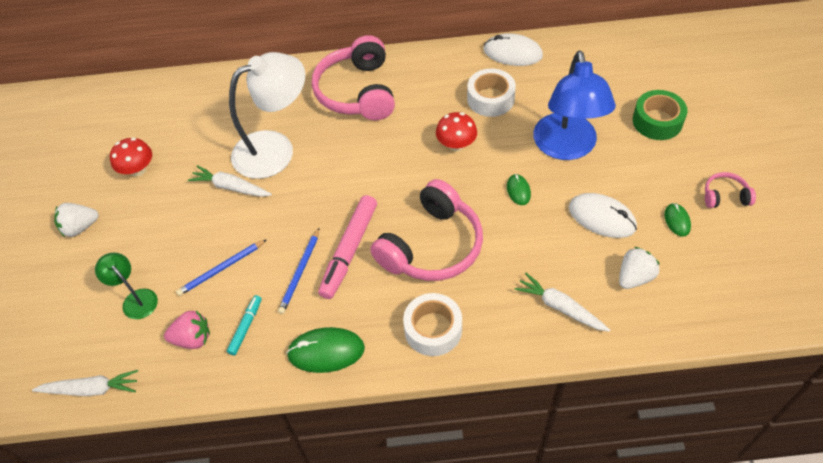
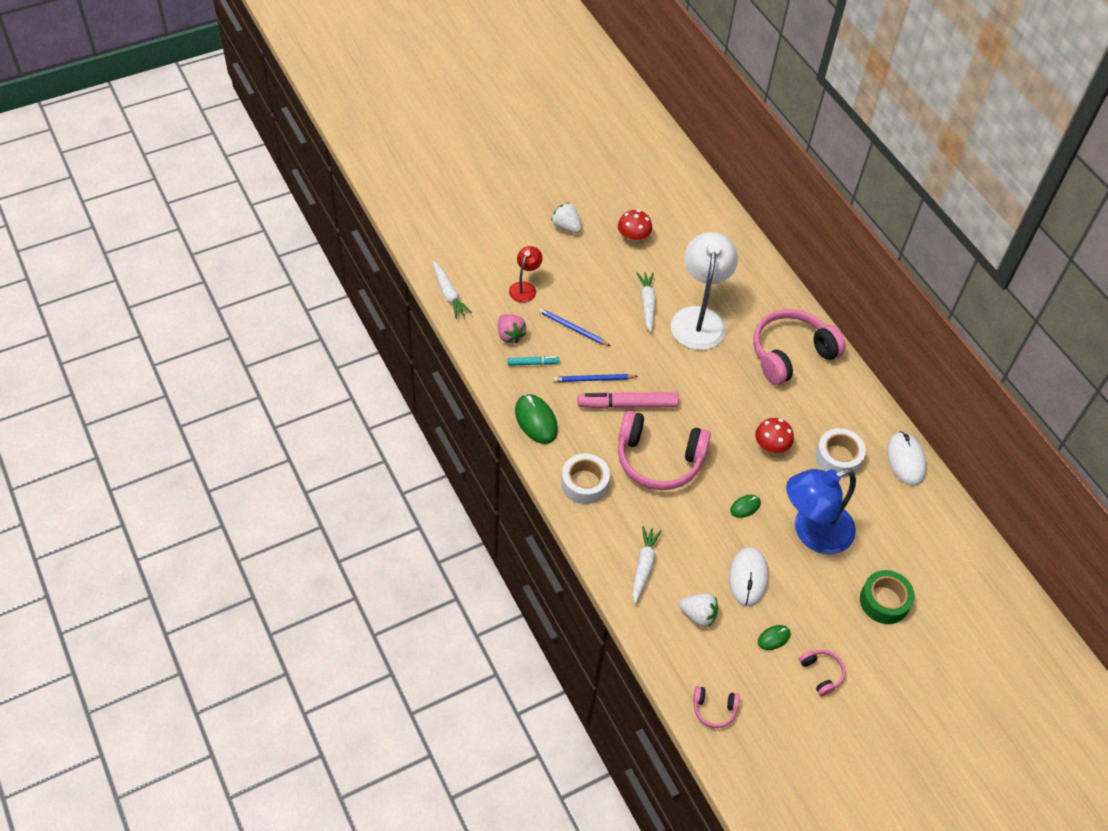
camera: 60 degrees right, 0 degrees up
green lamp [95,252,158,319] -> red lamp [509,246,543,303]
white lamp [229,52,305,179] -> white lamp turned 120 degrees counterclockwise [671,232,738,350]
none -> pink headphones [693,686,740,728]

